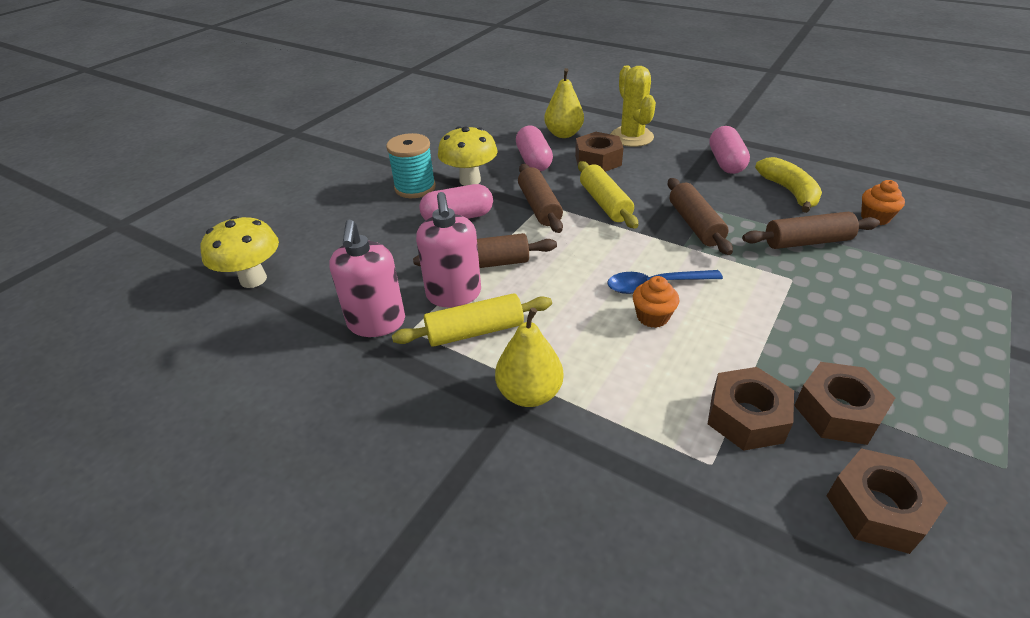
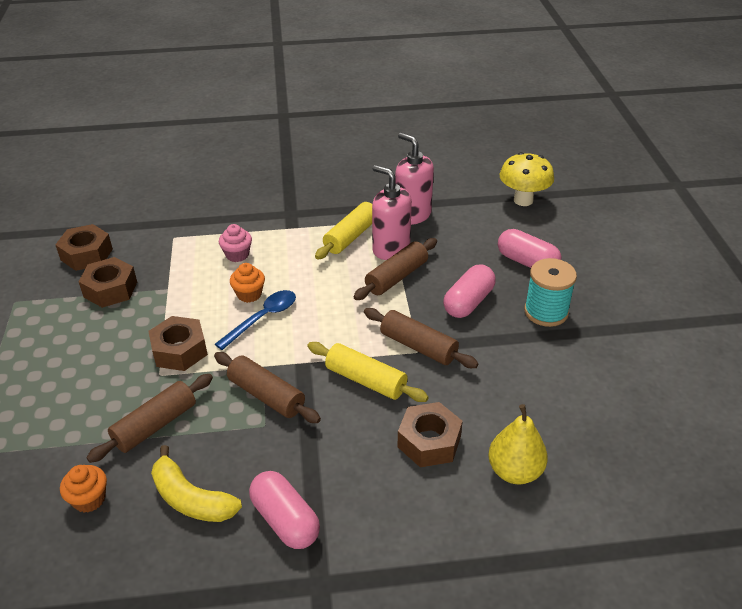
camera: 140 degrees right, 0 degrees up
yellow mushroom [438,126,497,186] -> none
yellow pear [495,308,563,407] -> none
pink capsule [516,126,553,171] -> pink capsule moved to [498,229,561,268]
yellow cactus [611,65,656,147] -> none
brown nut [708,367,794,451] -> brown nut moved to [148,316,208,371]
none -> pink cupcake [219,224,252,262]

